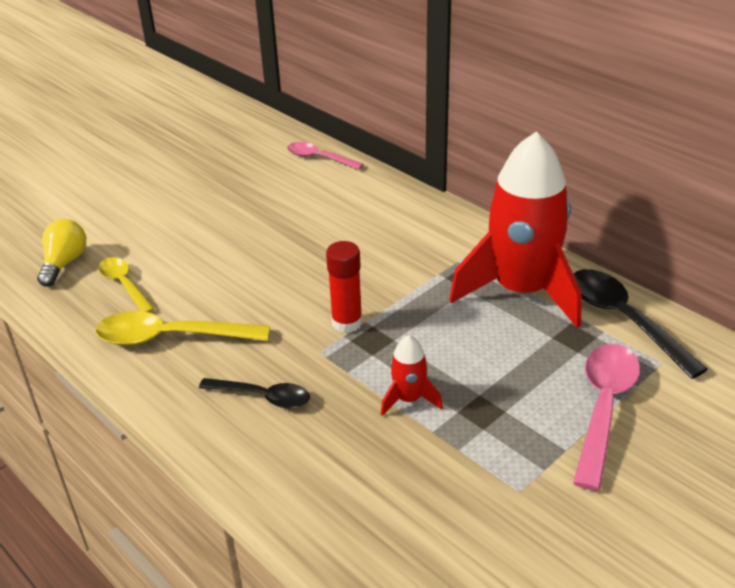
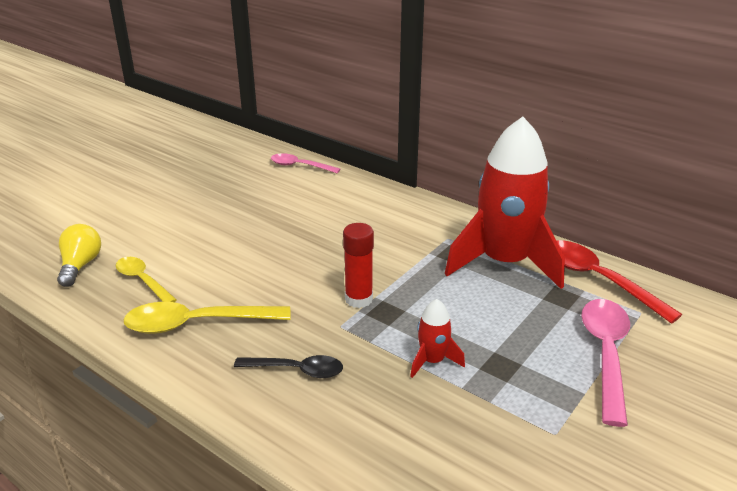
camera: 10 degrees left, 5 degrees down
black spoon [573,269,708,379] -> red spoon [556,240,682,324]

